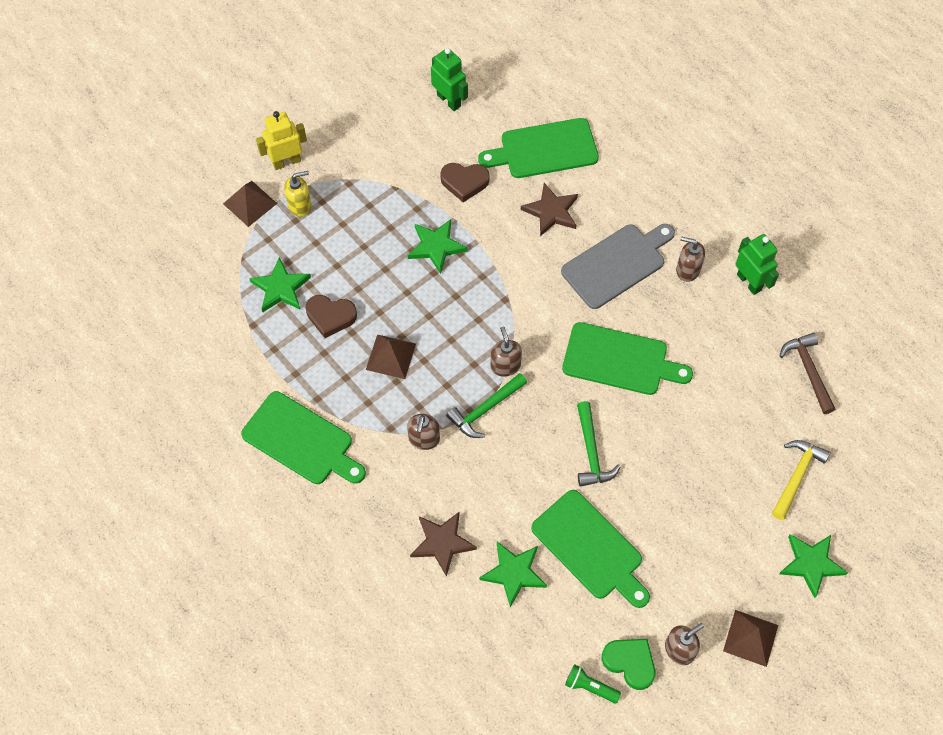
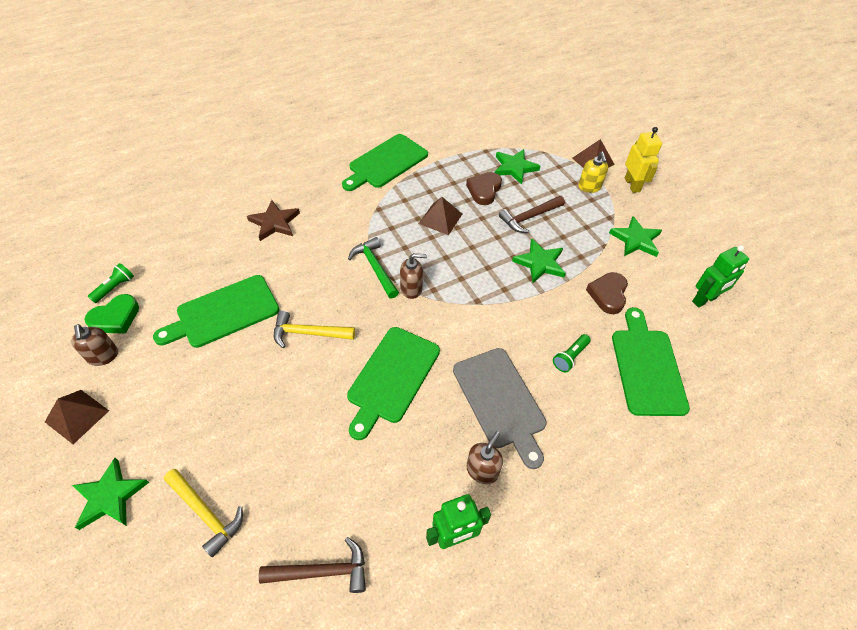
camera: 100 degrees right, 10 degrees down
brown soap dispenser [407,414,440,450] -> none
green star [480,542,547,607] -> green star moved to [609,216,662,257]
brown star [521,183,578,236] -> green flashlight [553,334,591,372]
green hammer [577,401,621,487] -> yellow hammer [274,311,355,348]
none -> brown hammer [499,196,565,233]

